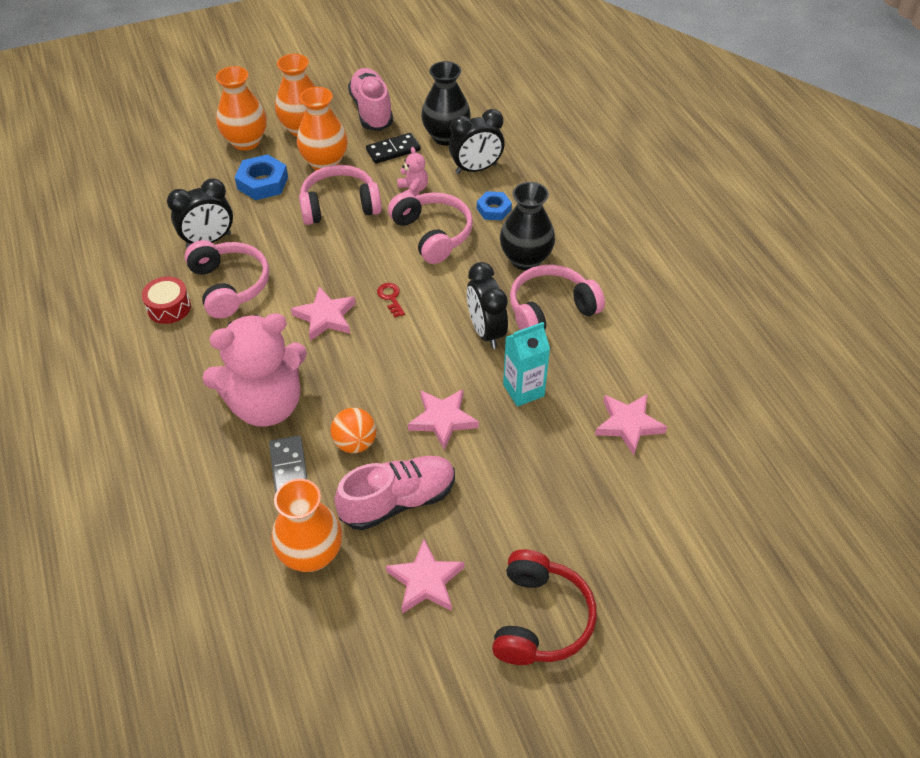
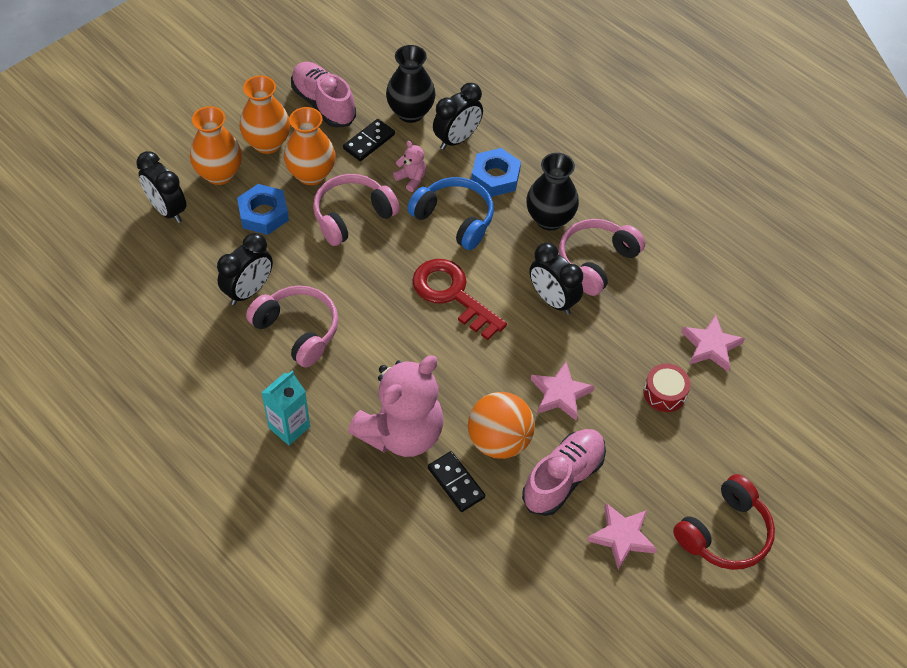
camera: 25 degrees left, 5 degrees up
red drum [142,276,191,324] -> red drum moved to [644,363,690,412]
grey domino [269,435,308,494] -> black domino [428,451,485,512]
orange vase [271,479,342,572] -> none
pink star [291,286,356,341] -> none
orange ball [330,408,376,453] -> orange ball [468,392,535,459], size x1.58
red key [377,283,405,318] -> red key [412,259,507,340], size x2.47
pink headphones [388,192,473,264] -> blue headphones [407,177,494,250]
blue nut [477,191,512,220] -> blue nut [471,148,521,197], size x1.53
red headphones [492,549,597,665] -> red headphones turned 60 degrees clockwise [673,474,775,570]
turquoise carton [503,322,550,407] -> turquoise carton moved to [261,370,310,445]
none -> black clock [136,151,186,223]

